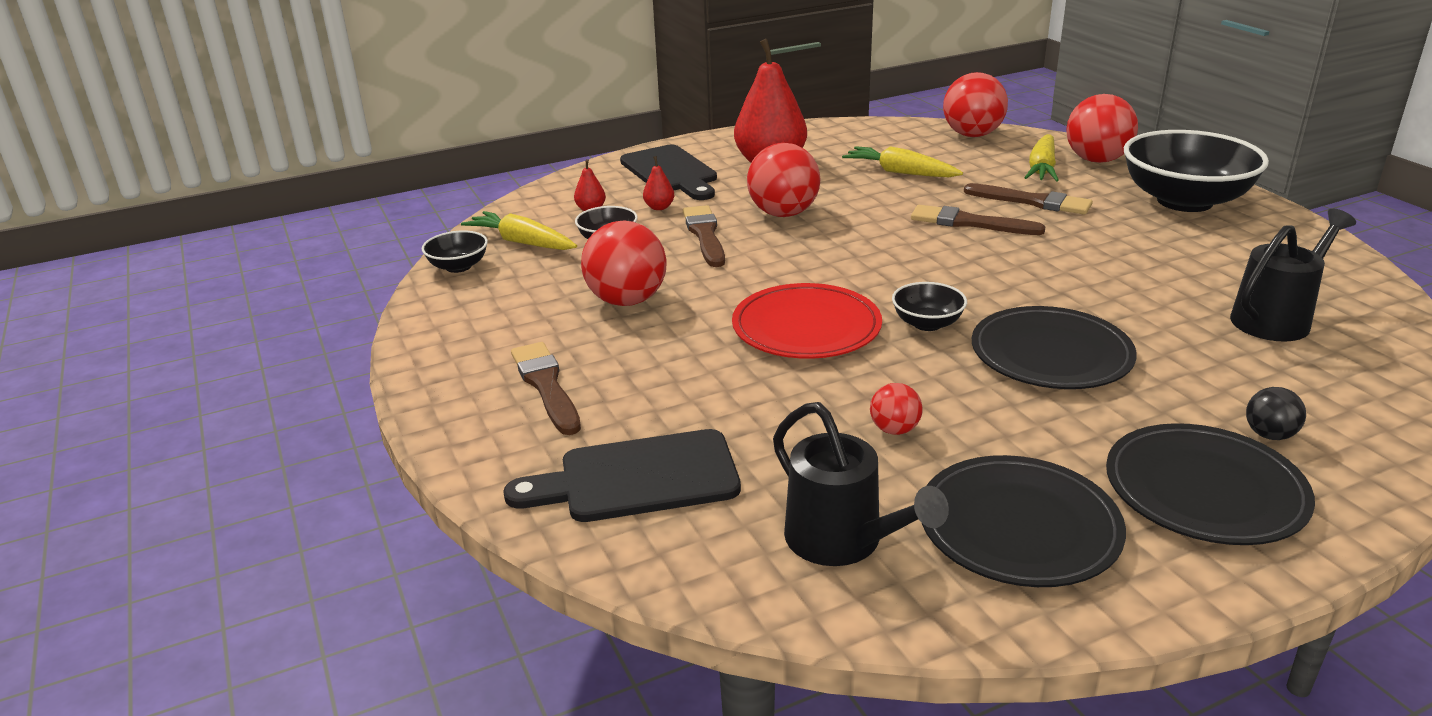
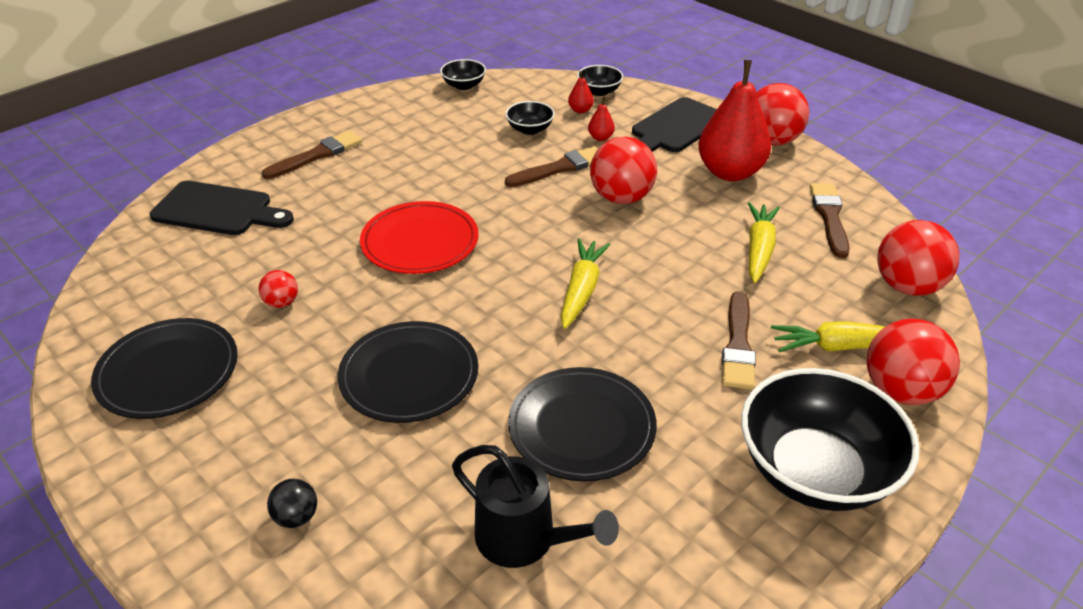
camera: 70 degrees right, 10 degrees up
yellow carrot [461,211,577,250] -> yellow carrot moved to [561,239,611,329]
black cutting board [503,429,741,522] -> black cutting board turned 135 degrees clockwise [150,181,294,235]
red ball [581,221,666,306] -> red ball moved to [756,83,809,145]
black watering can [773,402,949,566] -> none
black bowl [892,282,967,331] -> black bowl moved to [577,65,623,96]
brown brush [911,205,1045,235] -> brown brush moved to [810,183,850,258]
black plate [1106,423,1315,545] -> black plate moved to [508,367,657,481]

